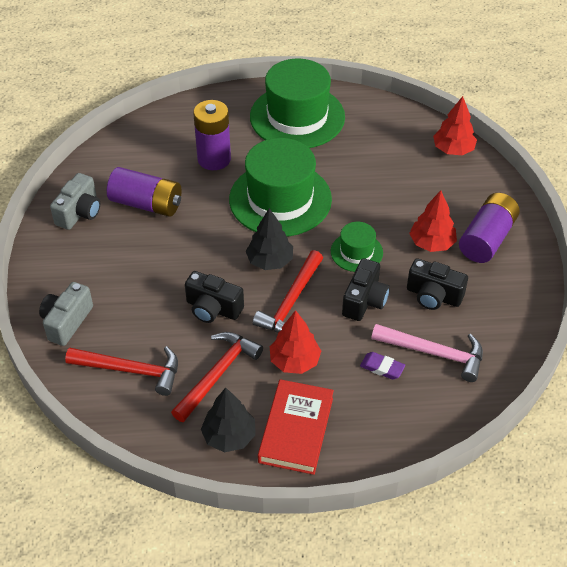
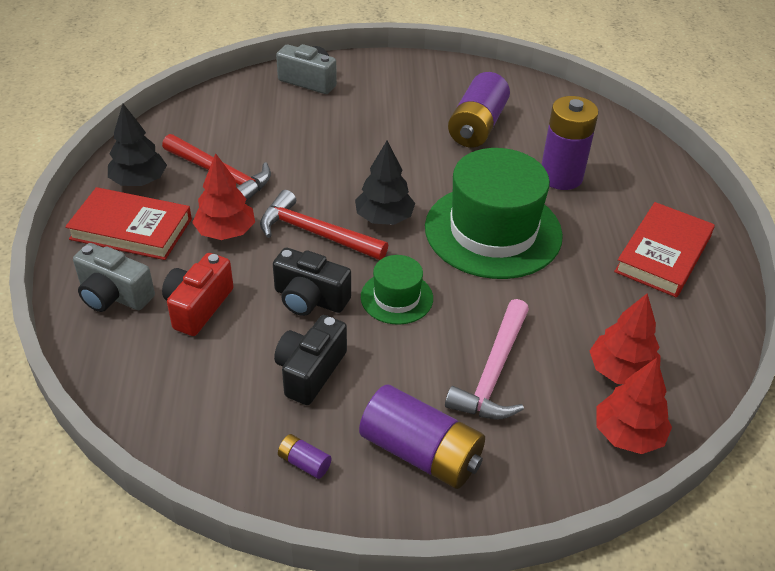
camera: 90 degrees right, 5 degrees down
grey camera [50,173,100,230] -> grey camera moved to [73,243,155,312]
red hammer [65,346,178,396] -> none
black camera [185,271,244,323] -> none
green hat [250,59,345,148] -> red book [614,202,715,298]
purple eraser [360,352,405,379] -> red camera [162,253,234,336]
pink hammer [371,324,483,382] -> pink hammer moved to [445,299,529,419]
red tree [409,191,457,252] -> red tree moved to [590,294,661,384]
none -> purple battery [278,434,332,479]

